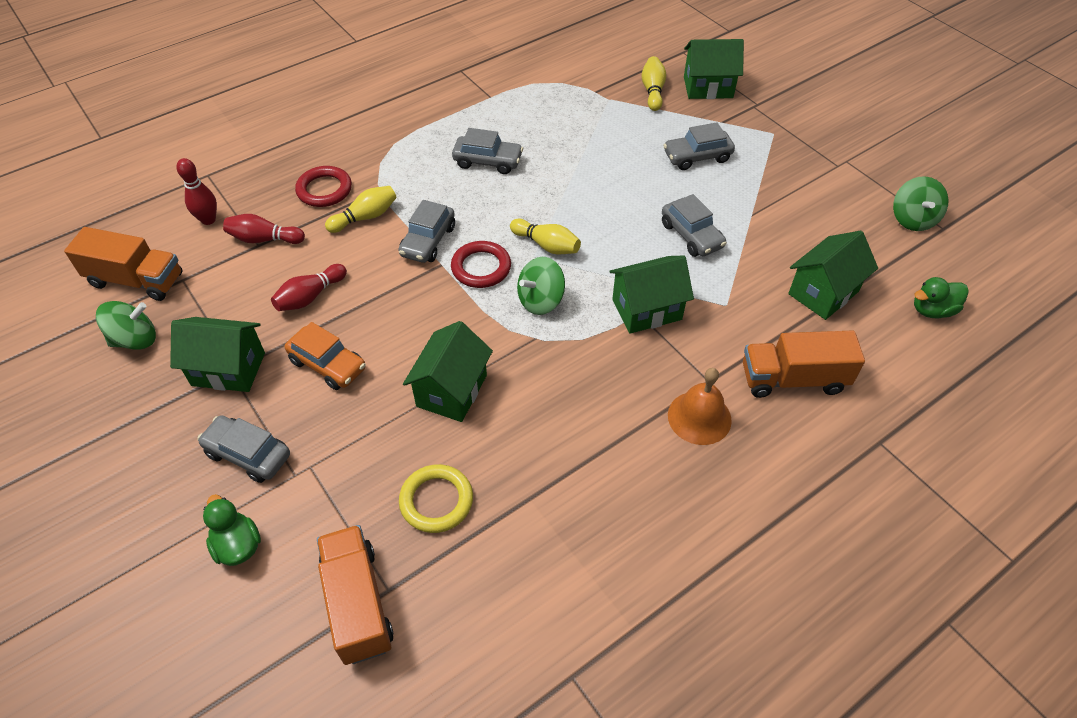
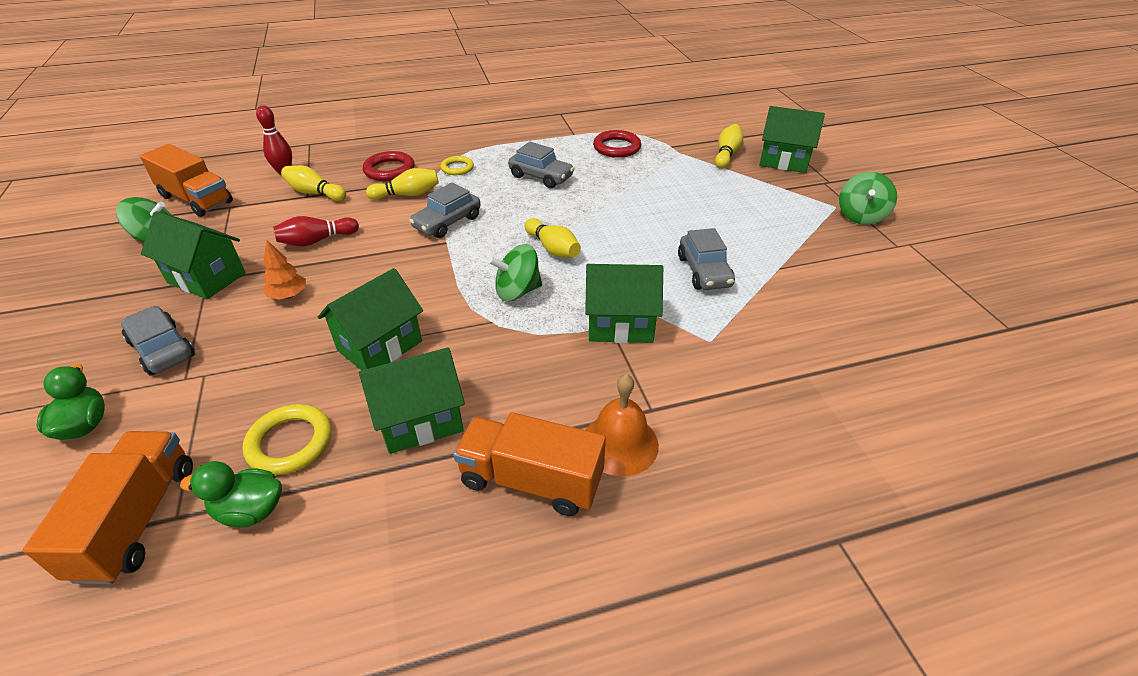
camera: 20 degrees right, 10 degrees down
red bowling pin [223,214,305,244] -> yellow bowling pin [281,165,346,201]
orange car [285,322,366,390] -> orange tree [263,240,306,300]
red ring [451,241,511,288] -> red ring moved to [593,130,641,158]
grey car [663,122,735,170] -> none
orange truck [743,331,865,398] -> orange truck moved to [453,412,606,516]
green house [788,231,878,320] -> green house moved to [359,347,465,454]
green spinning top [893,176,948,231] -> green spinning top moved to [839,172,897,225]
green duck [914,277,969,318] -> green duck moved to [180,461,282,527]
none -> yellow ring [441,156,474,175]

